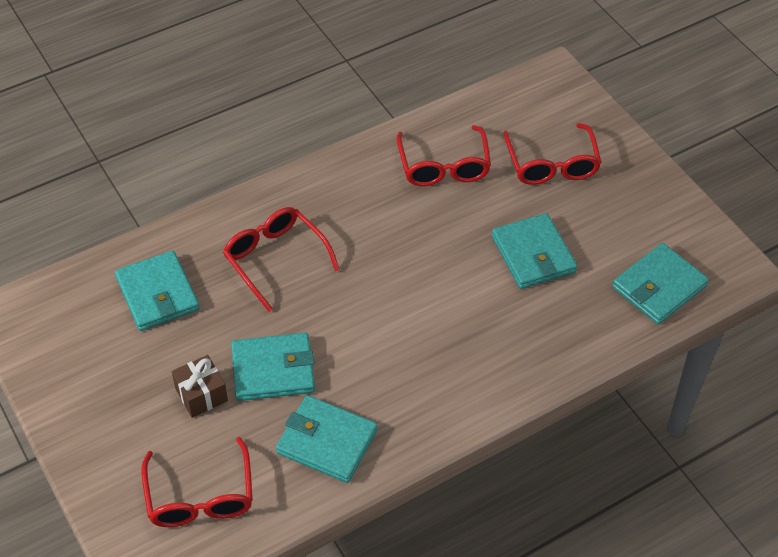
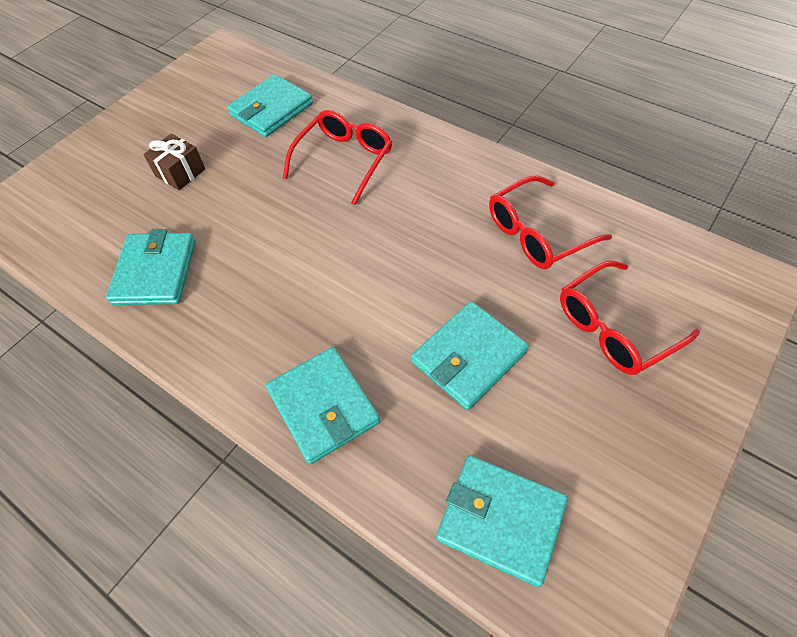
camera: 70 degrees right, 5 degrees up
red glasses [141,437,253,527] -> none
turquoise wallet [231,332,315,401] -> turquoise wallet moved to [266,347,380,464]

